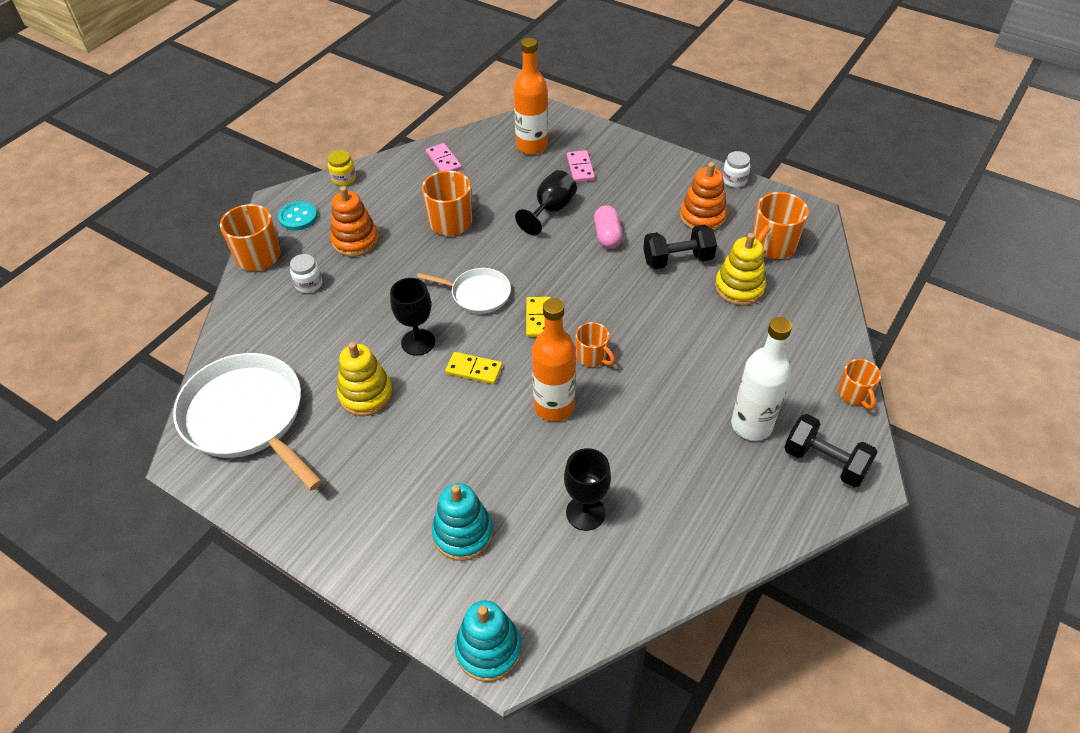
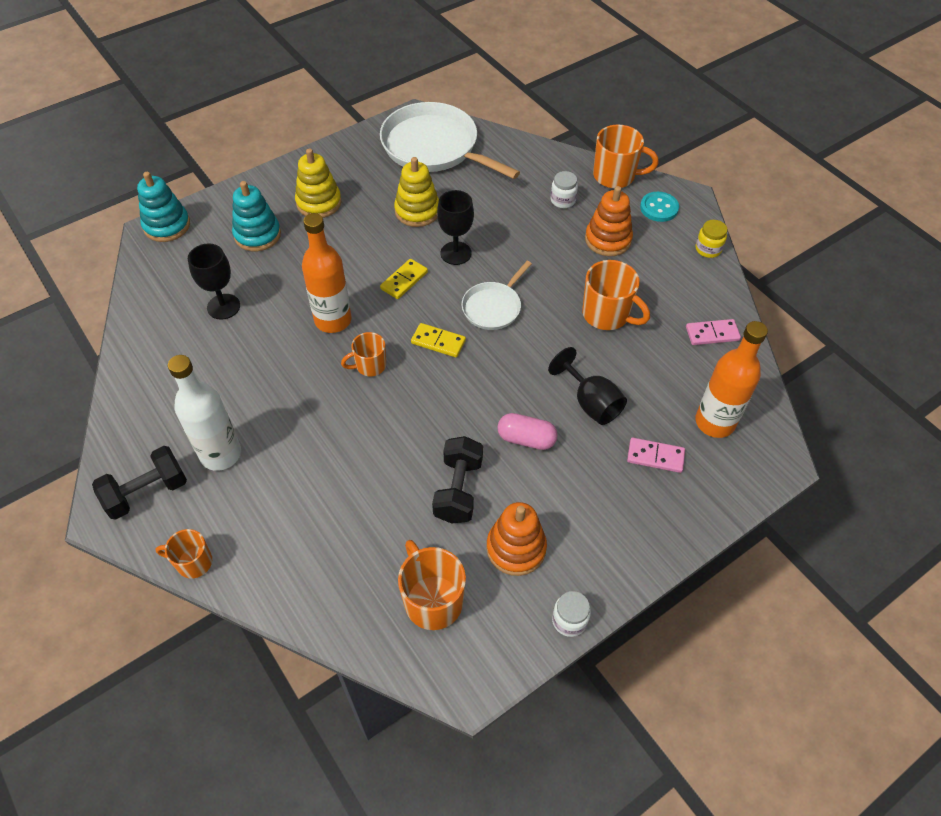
camera: 110 degrees right, 5 degrees up
white pan [173,353,323,491] -> white pan turned 120 degrees counterclockwise [380,102,520,179]
yellow stacking toy [715,233,766,306] -> yellow stacking toy moved to [295,148,342,218]

